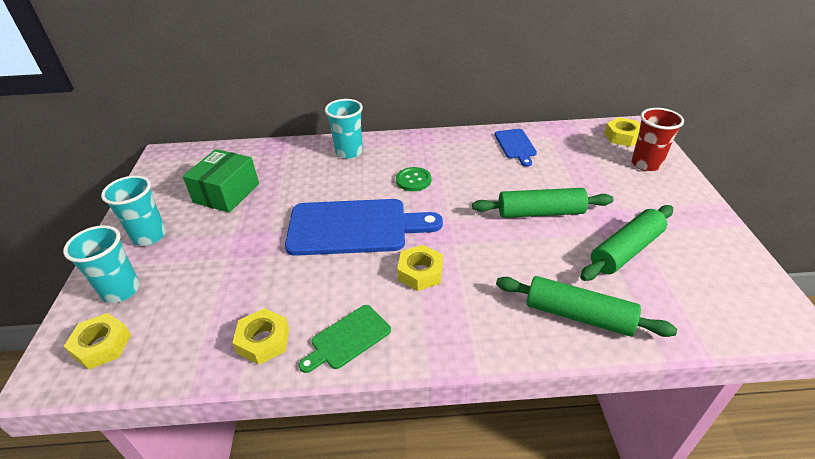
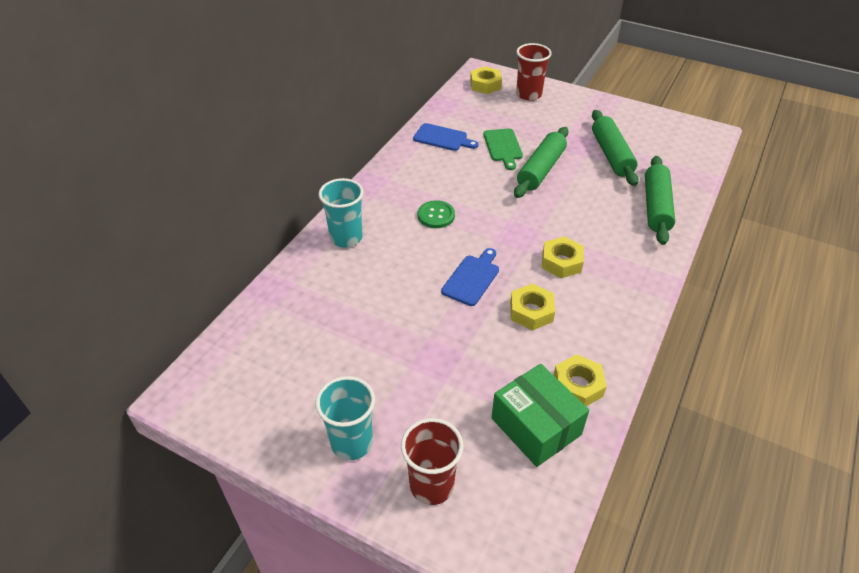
camera: 60 degrees left, 5 degrees up
turquoise cup [63,225,140,303] -> red cup [401,418,463,505]
yellow nut [63,313,131,370] -> yellow nut moved to [510,284,555,330]
green box [183,149,259,213] -> green box moved to [491,364,589,467]
blue cutting board [285,199,443,256] -> blue cutting board [441,248,499,306], size x0.50
green cutting board [299,305,391,373] -> green cutting board moved to [483,129,523,170]
green rolling pin [496,276,677,337] -> green rolling pin turned 45 degrees counterclockwise [645,156,675,245]

